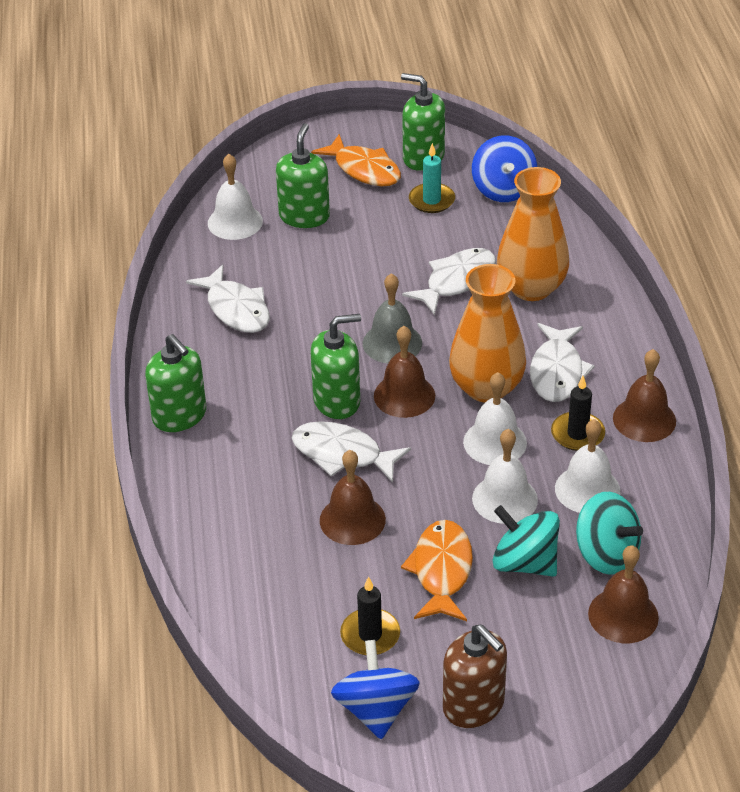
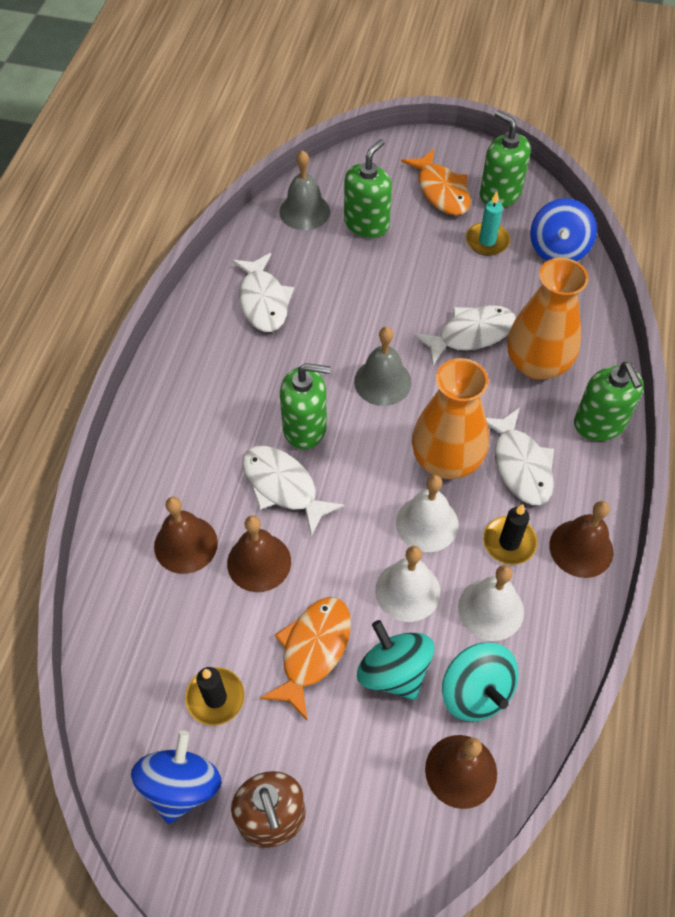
camera: 20 degrees right, 15 degrees up
green soap dispenser [145,334,206,432] -> green soap dispenser moved to [574,362,644,441]
white bell [208,154,263,240] -> grey bell [279,150,330,230]
brown bell [374,326,435,418] -> brown bell moved to [154,497,218,574]
white fish [530,323,595,402] -> white fish turned 45 degrees counterclockwise [486,408,554,505]

